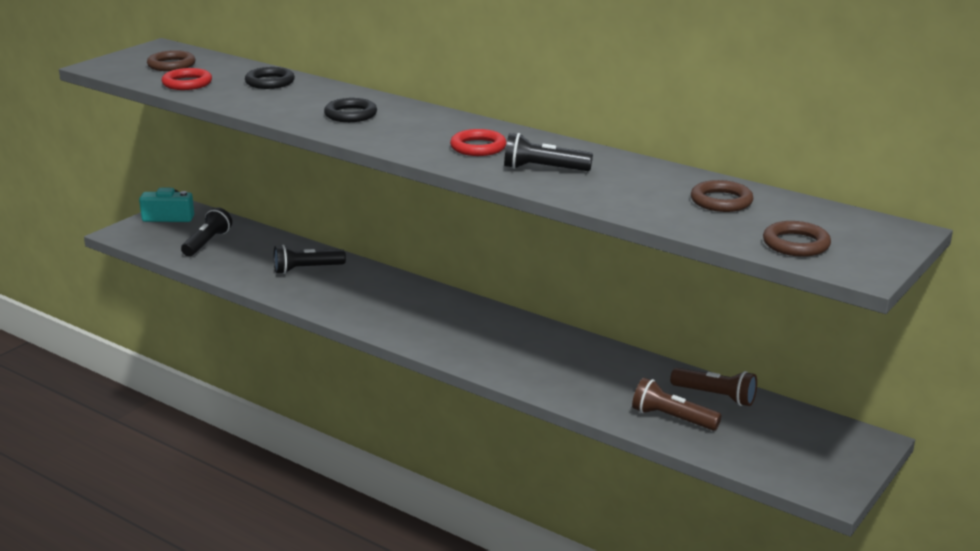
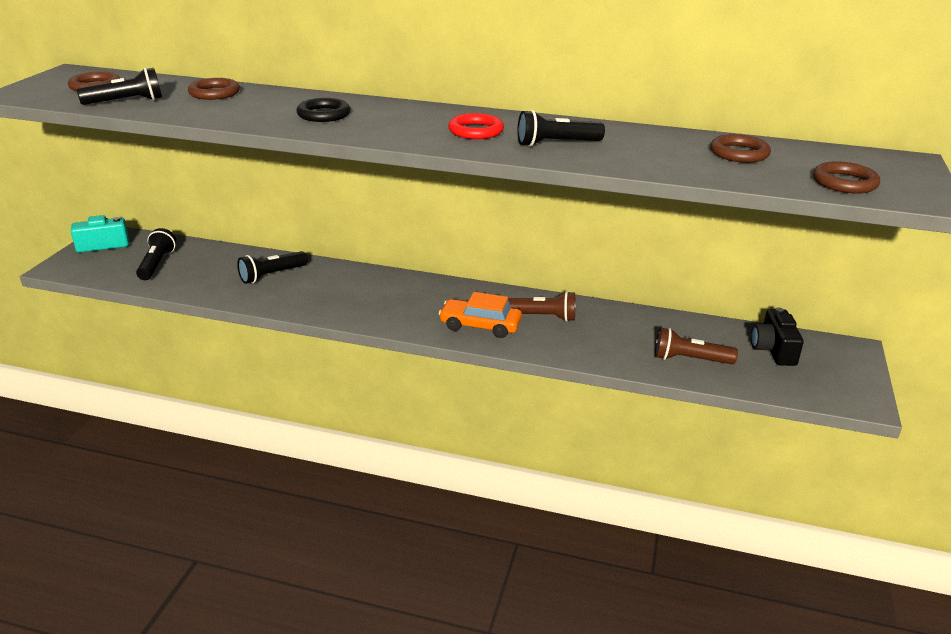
camera: 20 degrees left, 5 degrees up
red ring [162,68,212,90] -> black flashlight [77,68,162,105]
black ring [245,67,295,89] -> brown ring [188,78,240,100]
brown flashlight [670,368,757,406] -> brown flashlight moved to [508,291,576,322]
none -> orange car [439,292,522,338]
none -> black camera [751,307,804,366]

